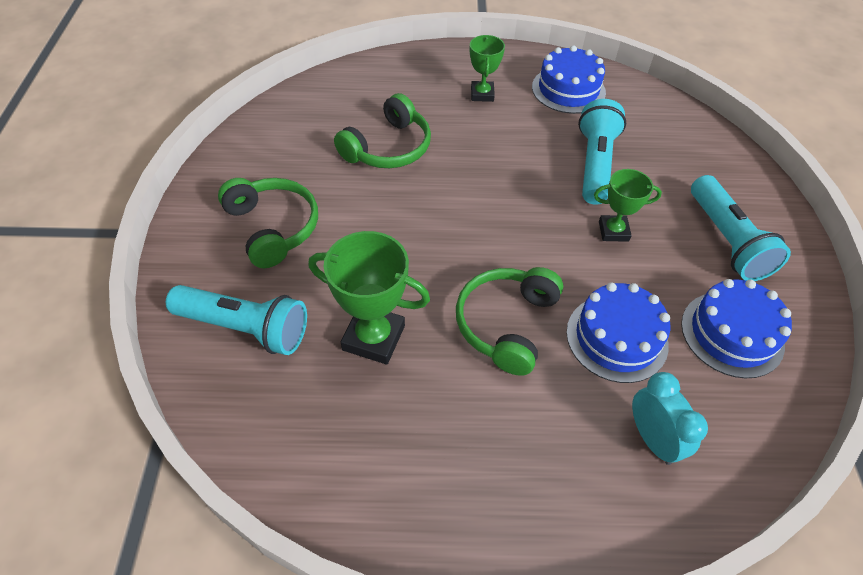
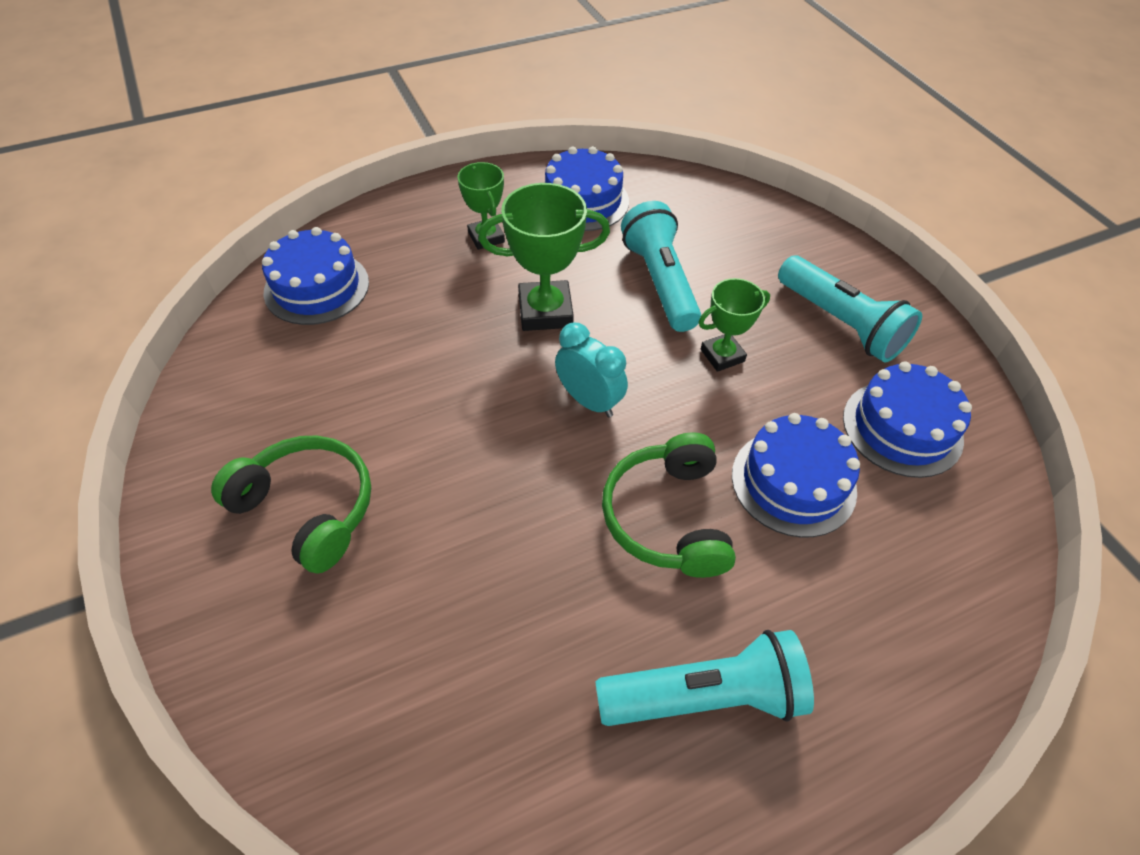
camera: 25 degrees left, 0 degrees up
turquoise flashlight [166,285,307,355] -> turquoise flashlight moved to [595,630,814,726]
green trophy [308,231,430,364] -> green trophy moved to [478,183,610,331]
green headphones [334,93,431,168] -> none
turquoise clock [632,372,708,465] -> turquoise clock moved to [555,323,628,417]
none -> blue cake [262,227,369,325]

